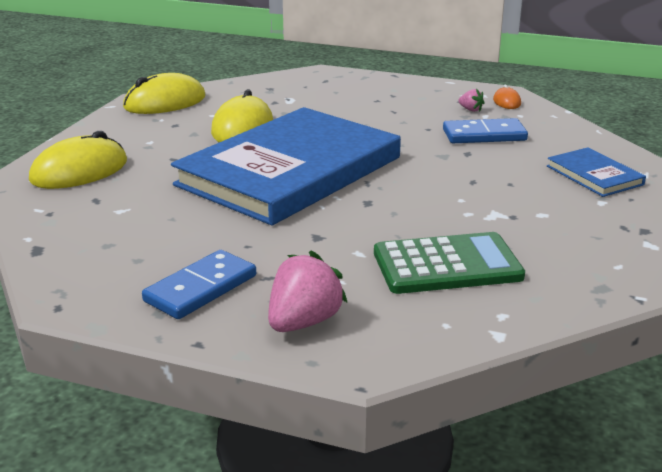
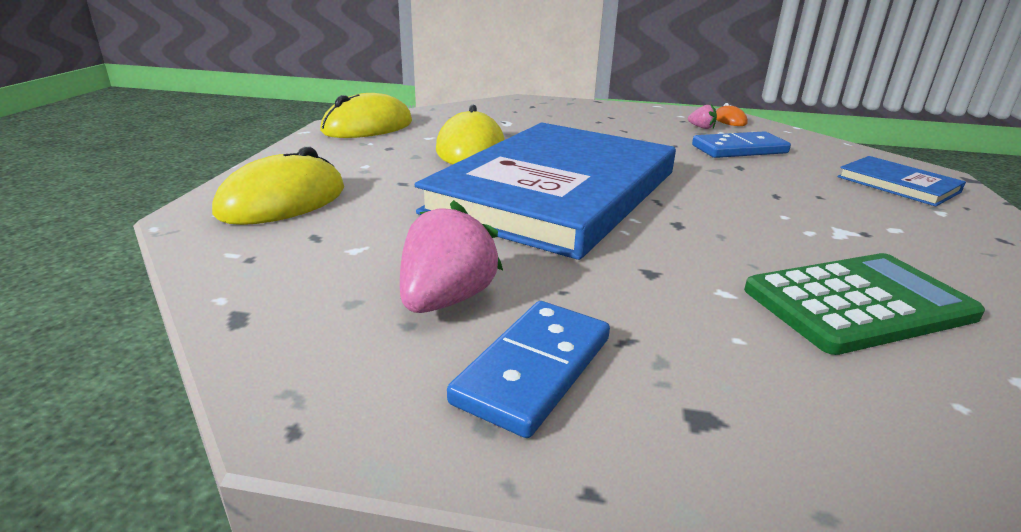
camera: 10 degrees left, 0 degrees up
pink strawberry [268,251,348,332] -> pink strawberry moved to [400,200,503,313]

